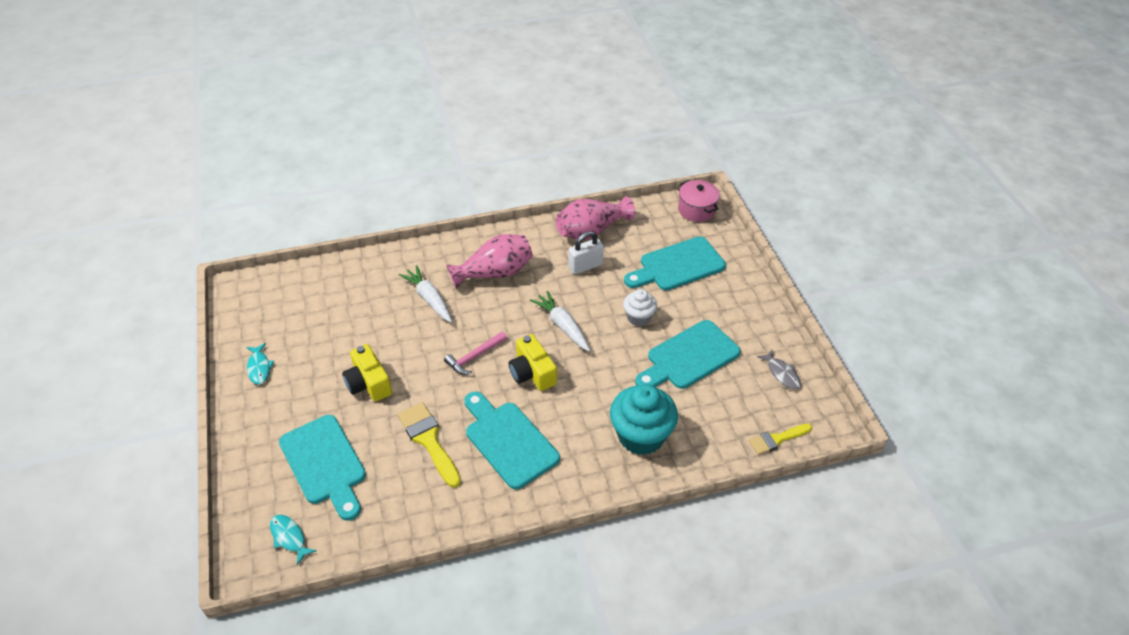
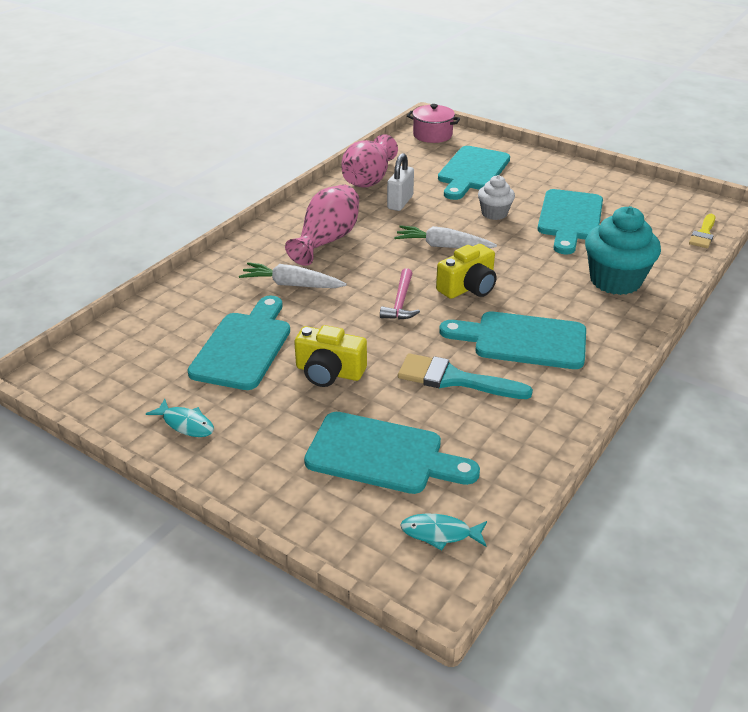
camera: 40 degrees left, 10 degrees down
yellow brush [398,402,461,488] -> turquoise brush [398,353,533,399]
yellow camera [509,334,557,391] -> yellow camera turned 60 degrees counterclockwise [436,244,497,299]
grey fish [757,350,801,389] -> none
none -> turquoise cutting board [187,296,290,390]

